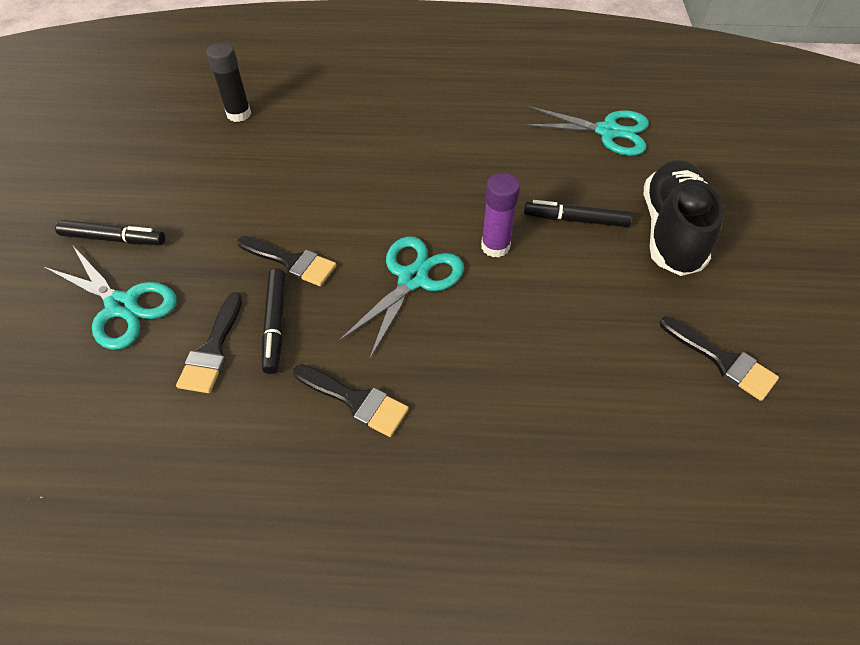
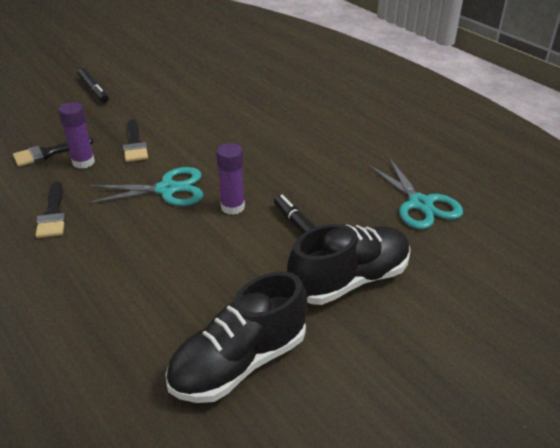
camera: 50 degrees right, 15 degrees down
turquoise scissors [44,246,177,350] -> none
black glue stick [206,43,251,122] -> none
black marker [262,268,286,374] -> purple glue stick [58,102,95,169]
black brush [660,316,779,401] -> black shoe [165,271,307,403]

